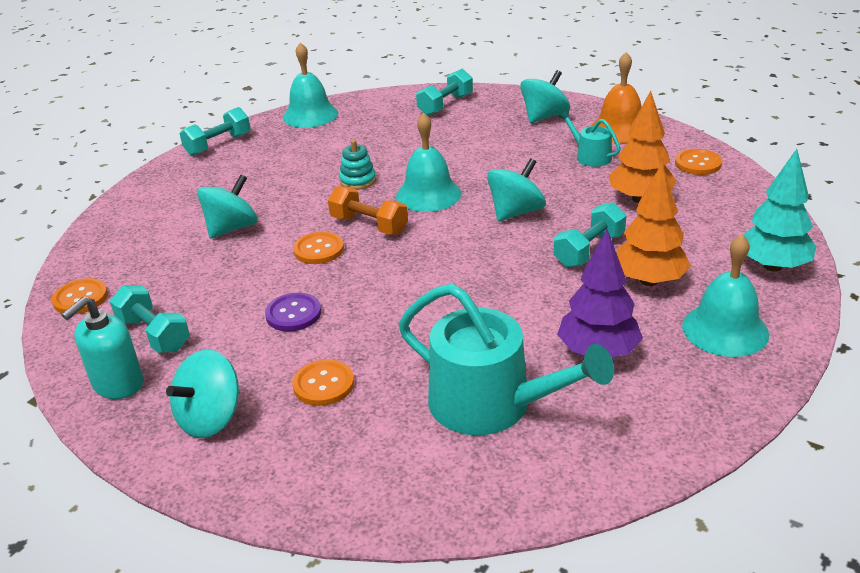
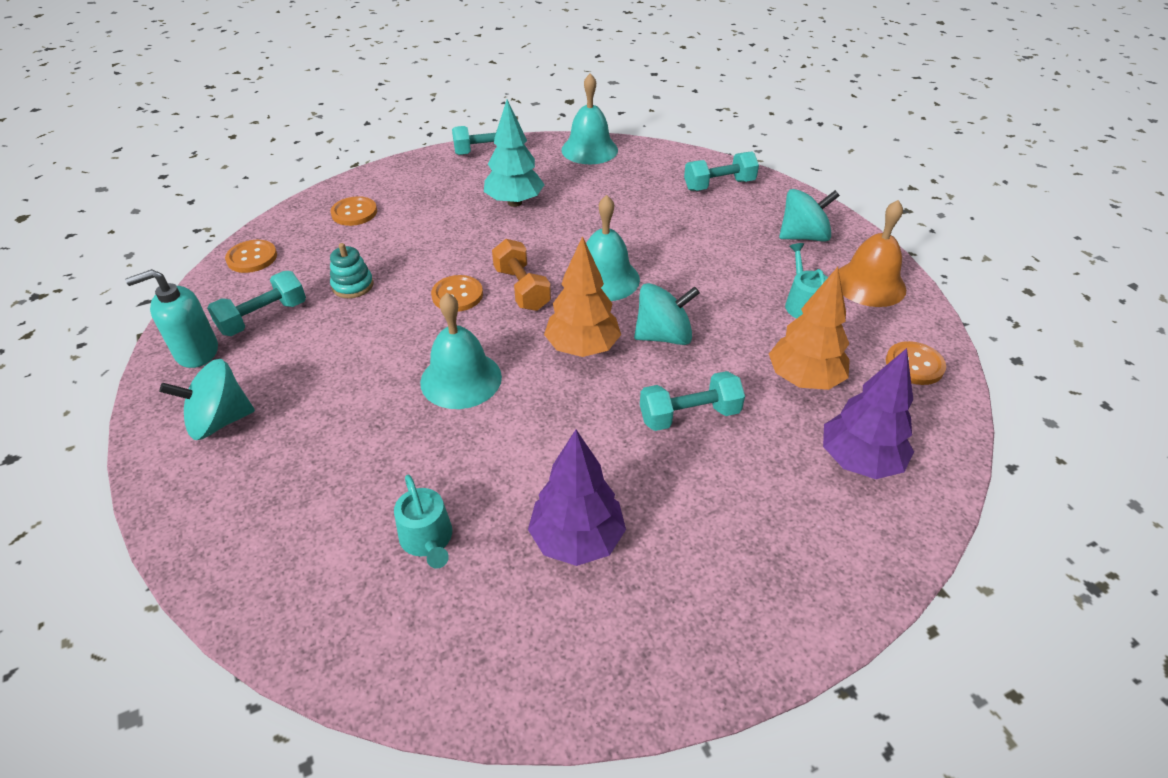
camera: 30 degrees right, 10 degrees up
turquoise dumbbell [110,285,190,353] -> turquoise dumbbell turned 60 degrees clockwise [207,271,306,336]
turquoise spinning top [197,174,258,239] -> none
purple button [265,293,321,332] -> none
orange button [292,359,354,406] -> orange button moved to [330,196,377,226]
turquoise stacking toy [339,140,376,190] -> turquoise stacking toy moved to [330,243,374,298]
turquoise watering can [399,284,614,435] -> turquoise watering can [394,475,452,569], size x0.49
orange tree [616,163,691,286] -> orange tree moved to [544,236,621,357]
turquoise bell [682,234,769,357] -> turquoise bell moved to [420,293,502,409]
turquoise tree [743,149,816,272] -> turquoise tree moved to [484,99,545,207]
none -> purple tree [823,348,914,479]

